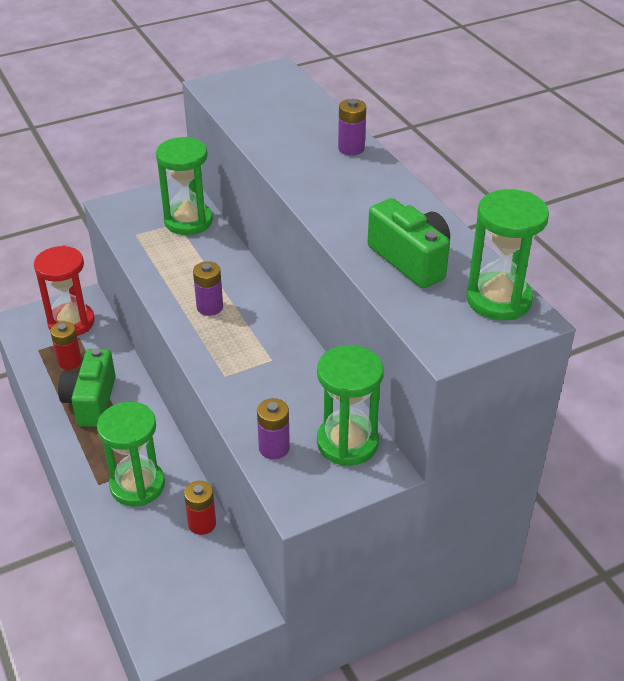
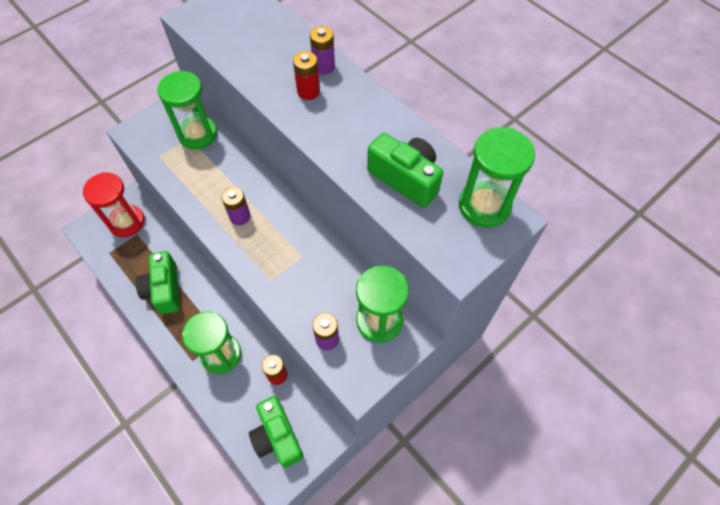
camera: 15 degrees left, 20 degrees up
red battery [50,321,82,369] -> red battery moved to [293,51,320,100]
none -> green camera [249,396,304,468]

